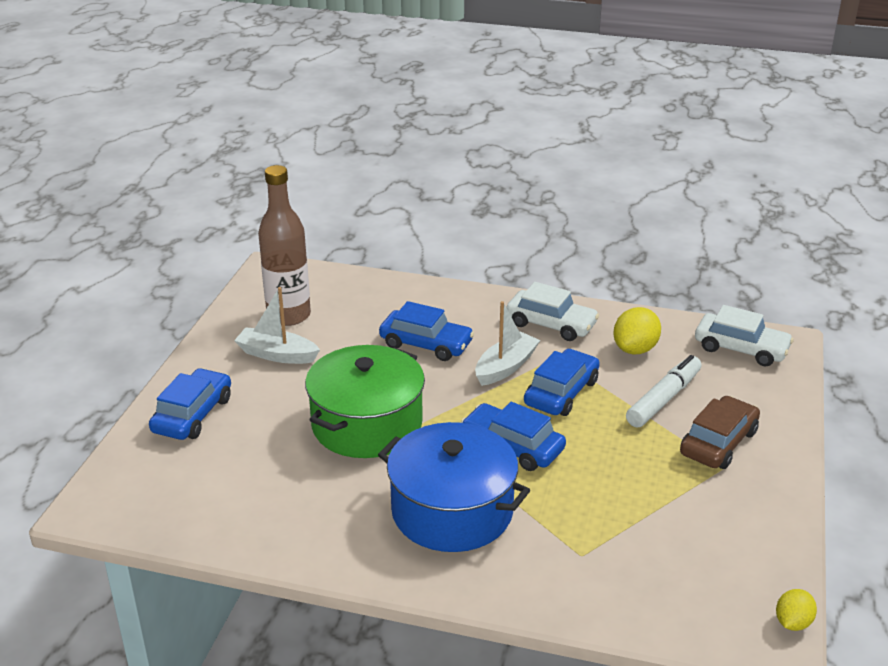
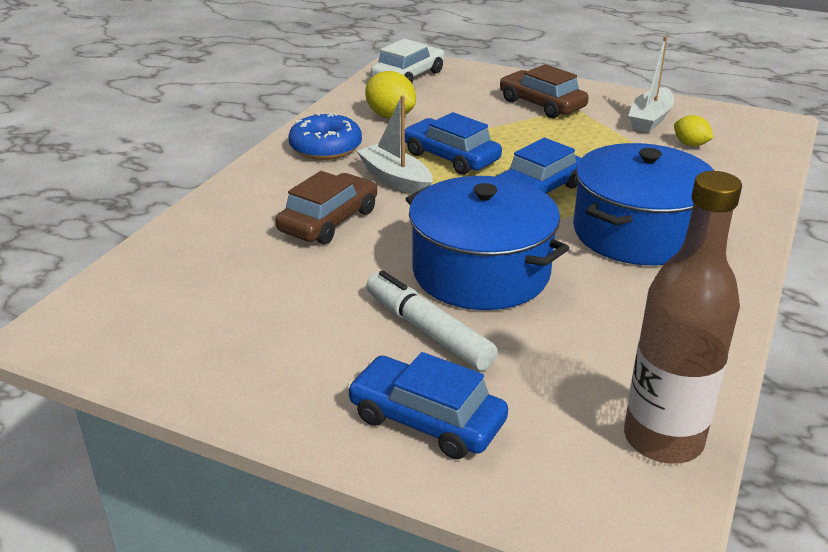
camera: 80 degrees left, 0 degrees up
white boat [234,287,320,364] -> white boat moved to [628,36,674,133]
brown bottle [258,165,311,326] -> brown bottle moved to [624,171,742,463]
green pot [305,345,425,458] -> blue pot [406,176,569,310]
blue car [379,301,474,361] -> brown car [275,171,377,244]
white car [506,282,599,341] -> blue donut [288,113,362,160]
white marker [626,355,702,428] -> white marker moved to [366,270,498,371]
yellow lemon [776,589,817,631] -> yellow lemon moved to [674,115,714,146]

